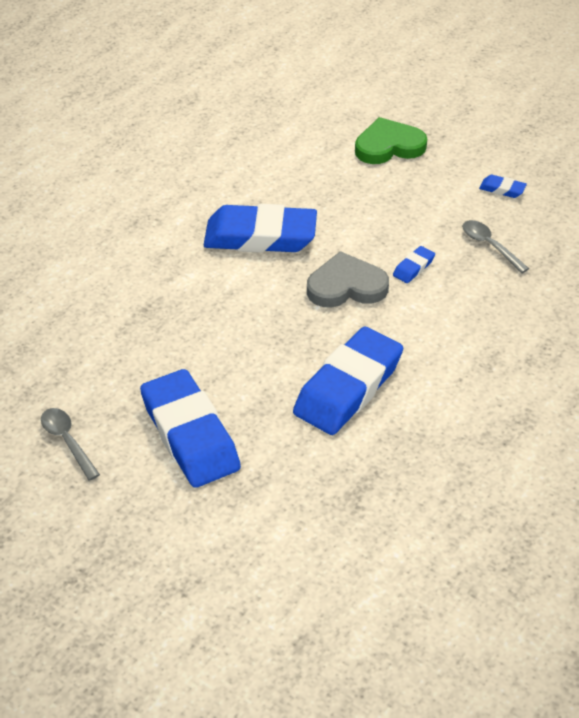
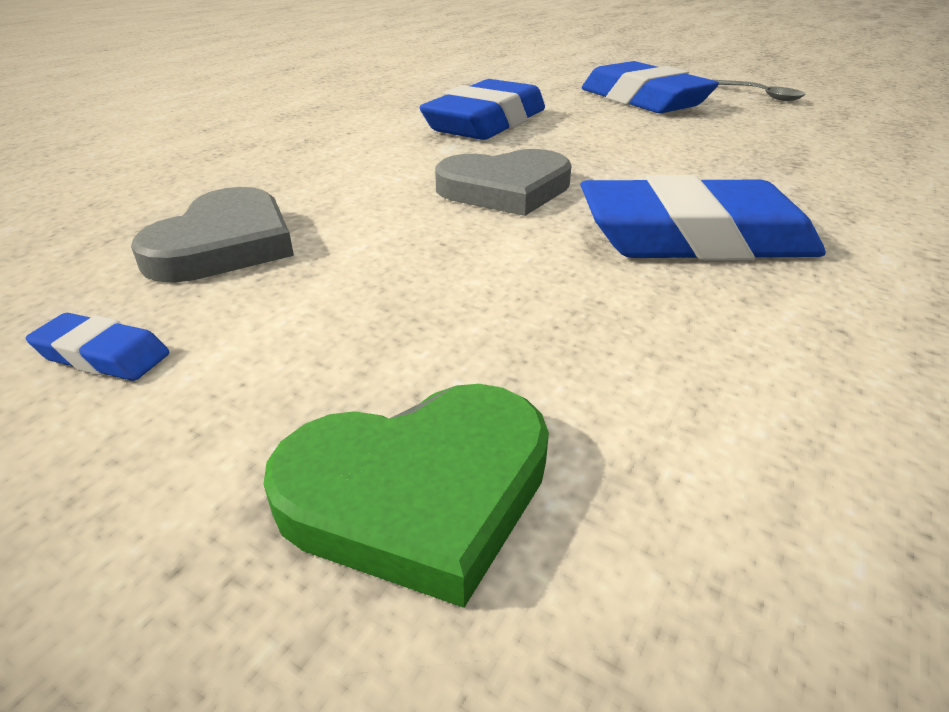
camera: 175 degrees right, 10 degrees down
blue eraser [393,246,435,283] -> none
grey spoon [462,220,529,273] -> grey heart [131,187,294,283]

